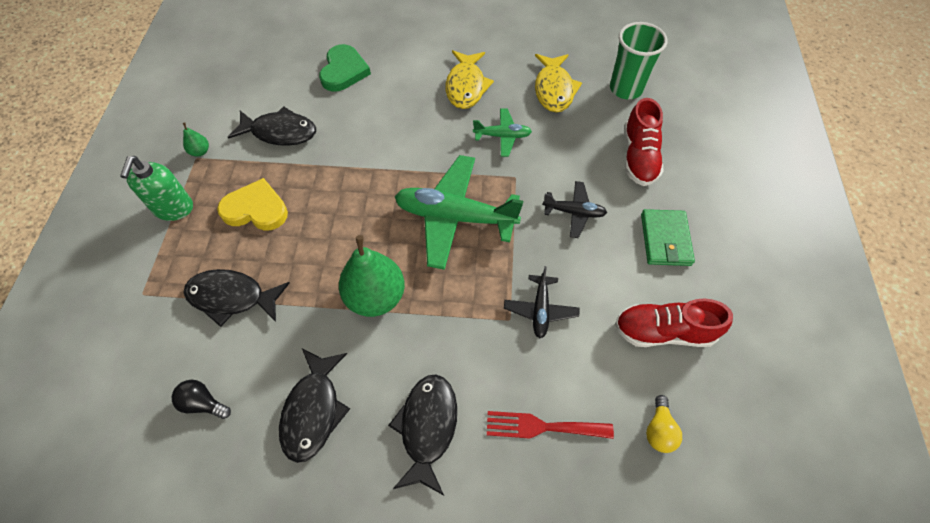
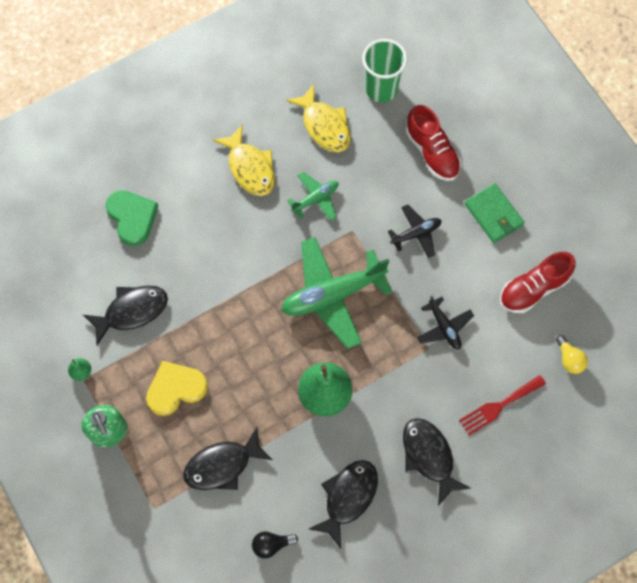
camera: 35 degrees left, 10 degrees up
black fish [279,349,350,463] -> black fish turned 120 degrees counterclockwise [309,460,378,549]

